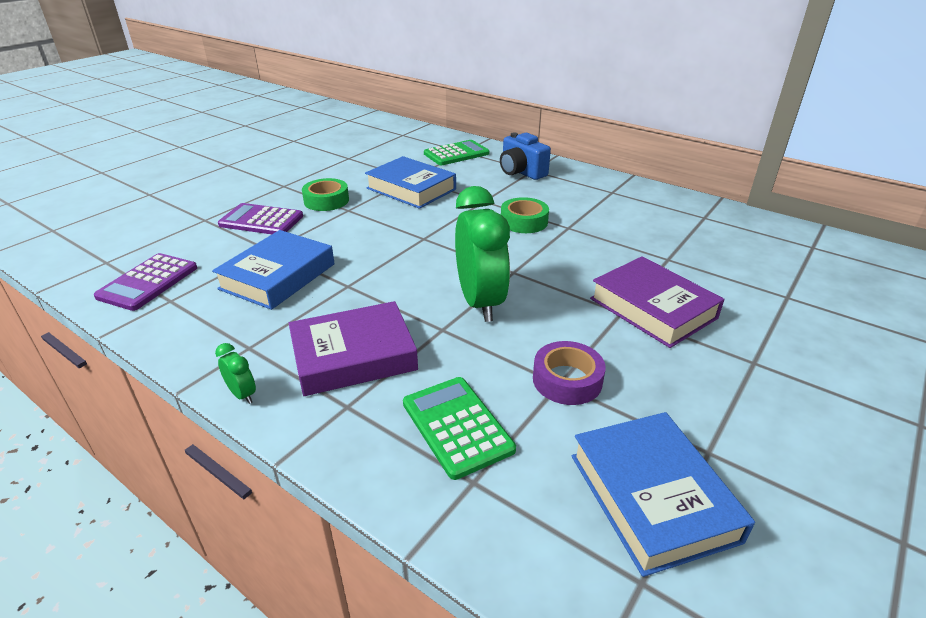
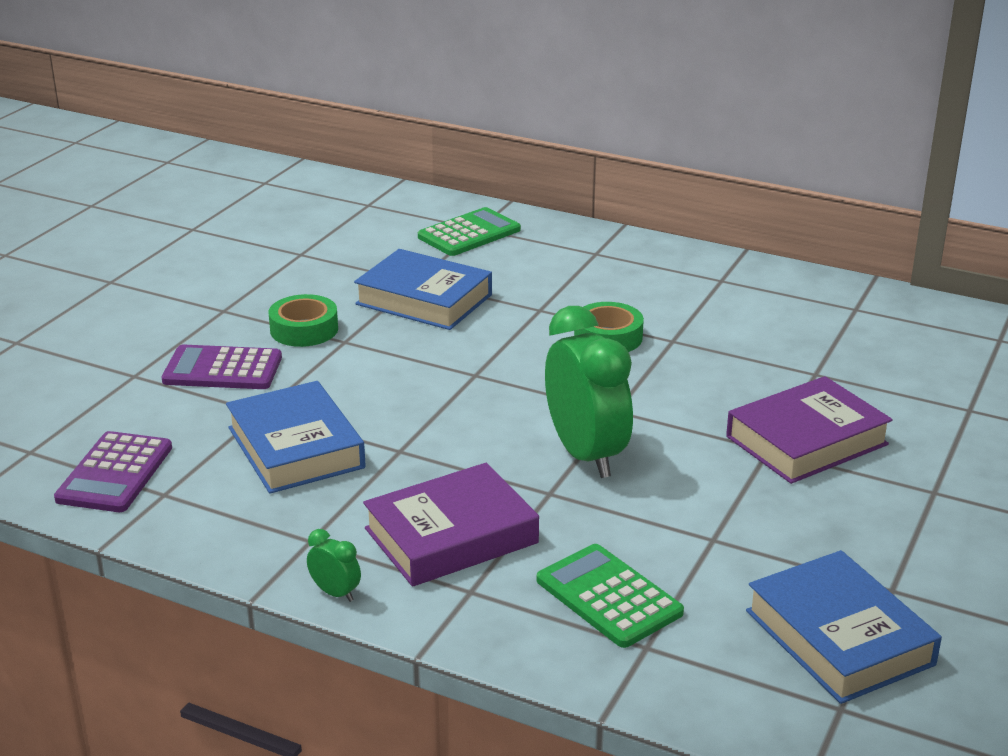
camera: 10 degrees left, 5 degrees down
blue book [212,230,334,310] -> blue book turned 45 degrees counterclockwise [226,381,366,494]
blue camera [500,132,551,180] -> none
purple tape [533,341,606,405] -> none
purple book [590,256,725,348] -> purple book turned 75 degrees counterclockwise [726,376,893,484]

